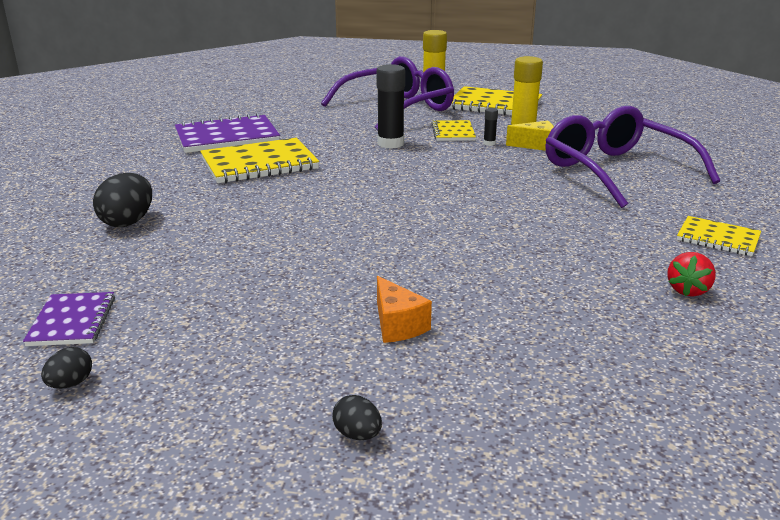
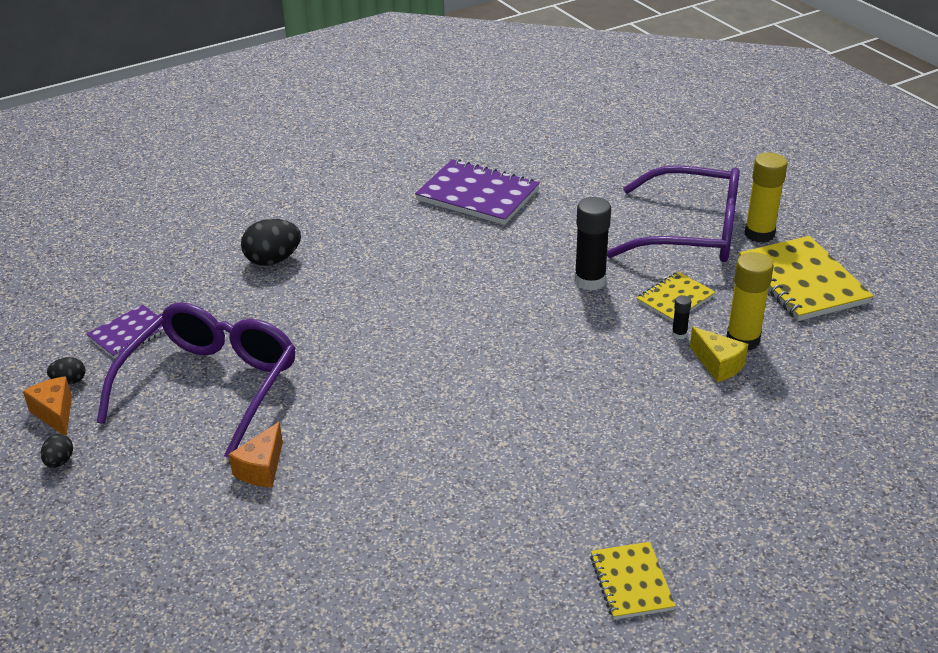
camera: 50 degrees right, 10 degrees up
yellow notebook [200,138,319,183] -> none
black egg [332,395,382,440] -> black egg moved to [41,434,73,468]
purple glasses [545,106,720,208] -> purple glasses moved to [97,302,296,458]
red strawberry [667,252,716,297] -> none
none -> orange cheese [23,377,72,436]

